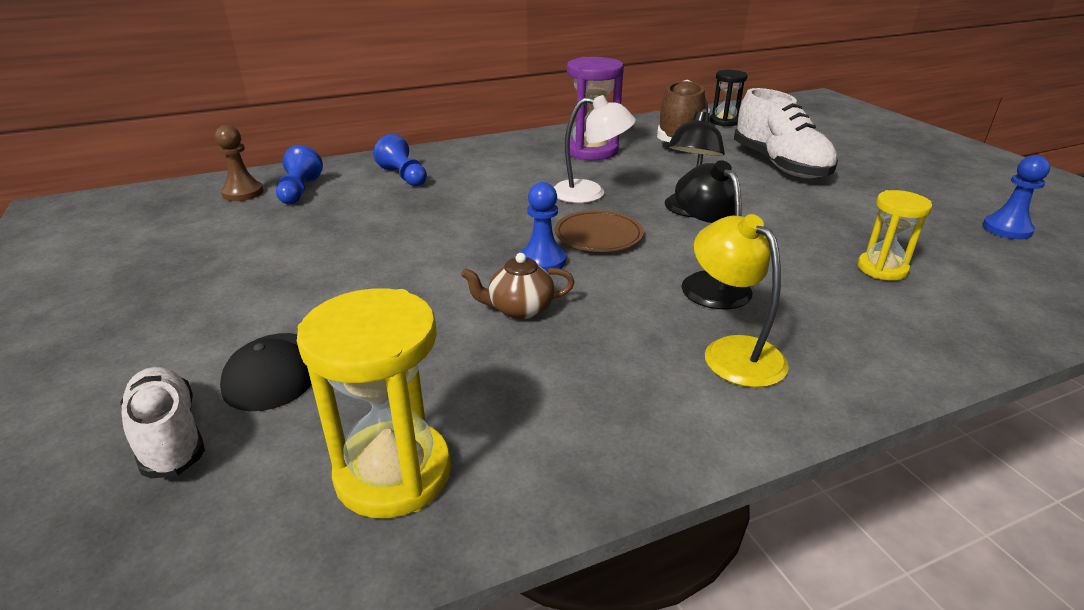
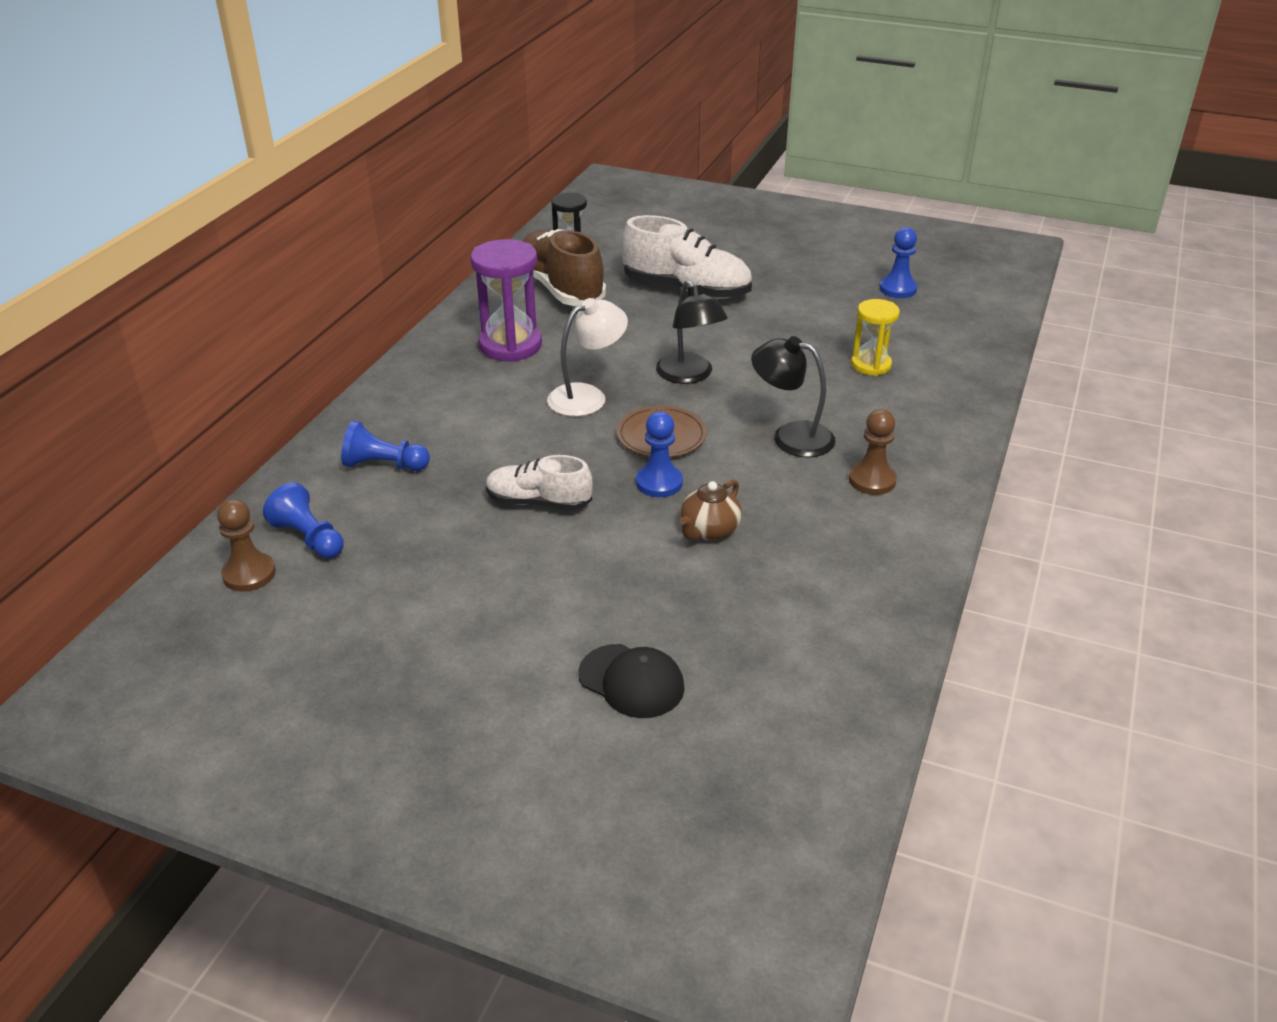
camera: 45 degrees left, 5 degrees up
white shoe [120,367,205,478] -> white shoe moved to [486,455,593,510]
yellow hourglass [297,288,451,519] -> none
yellow lamp [694,214,789,388] -> brown pawn [849,409,897,495]

